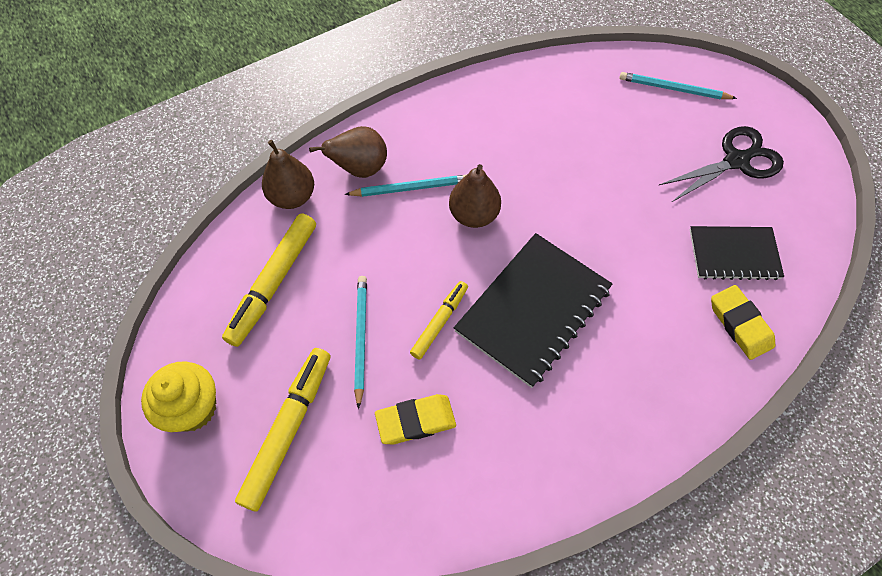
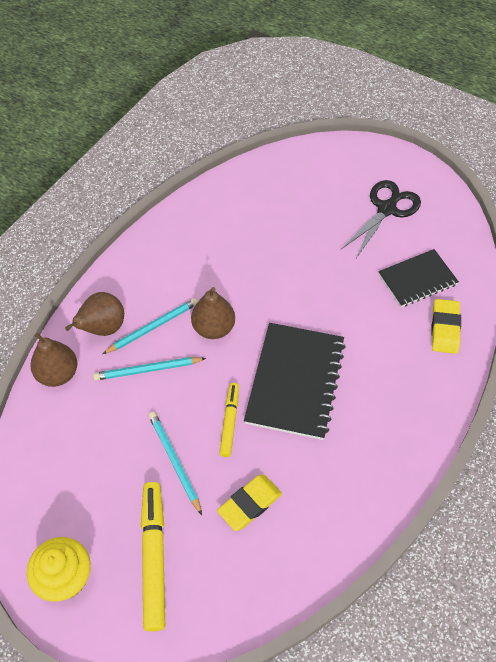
camera: 25 degrees left, 5 degrees down
yellow marker [222,213,316,347] -> none
turquoise pencil [619,72,737,99] -> turquoise pencil moved to [93,357,206,381]
yellow eraser [711,285,775,360] -> yellow eraser turned 60 degrees clockwise [431,299,461,354]

